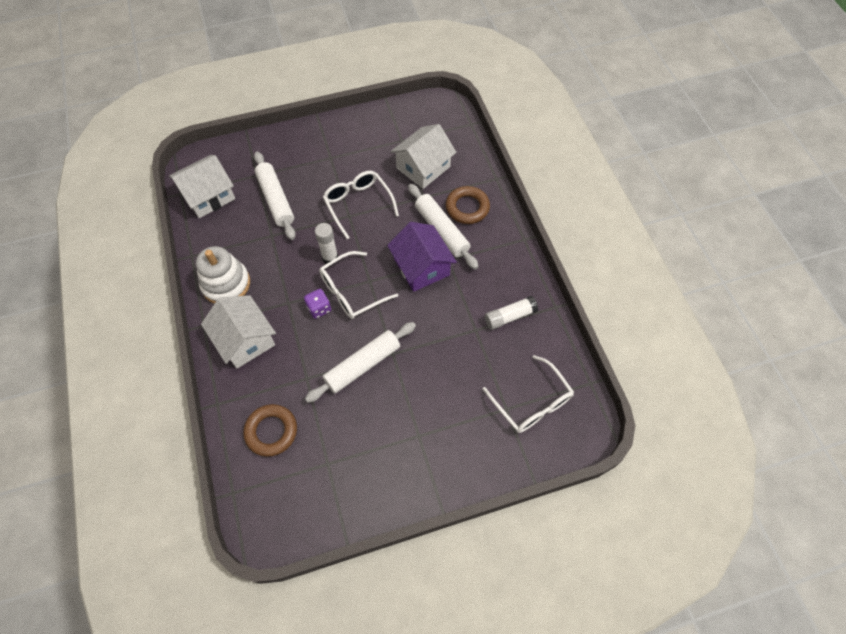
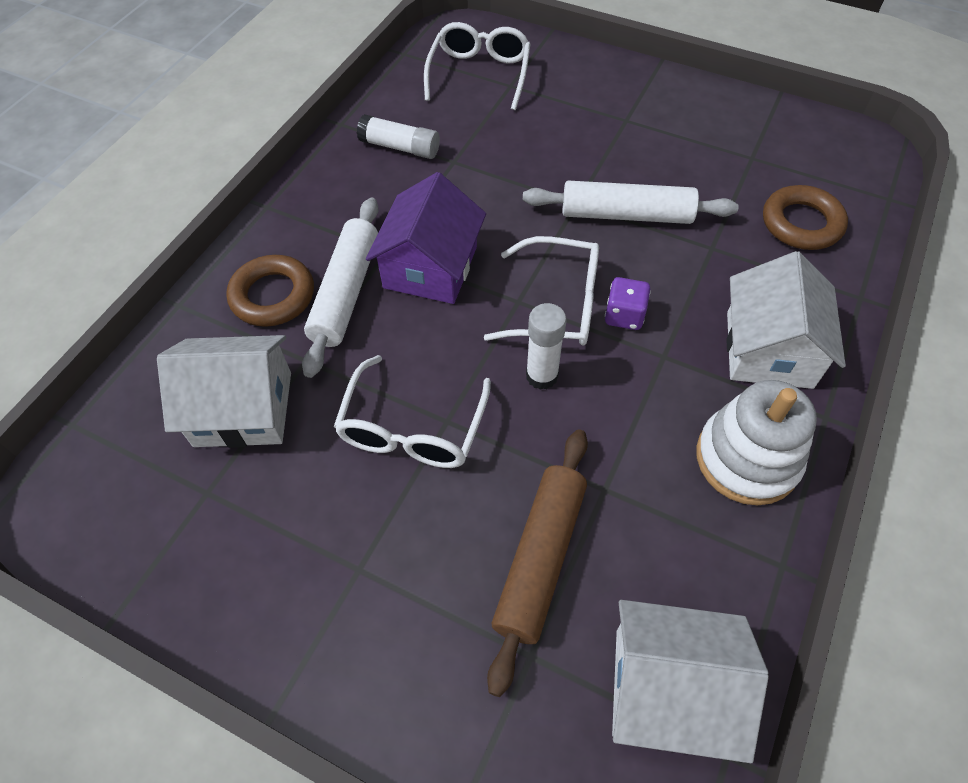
camera: 135 degrees left, 5 degrees down
white rolling pin [254,151,296,240] -> brown rolling pin [487,429,588,697]

